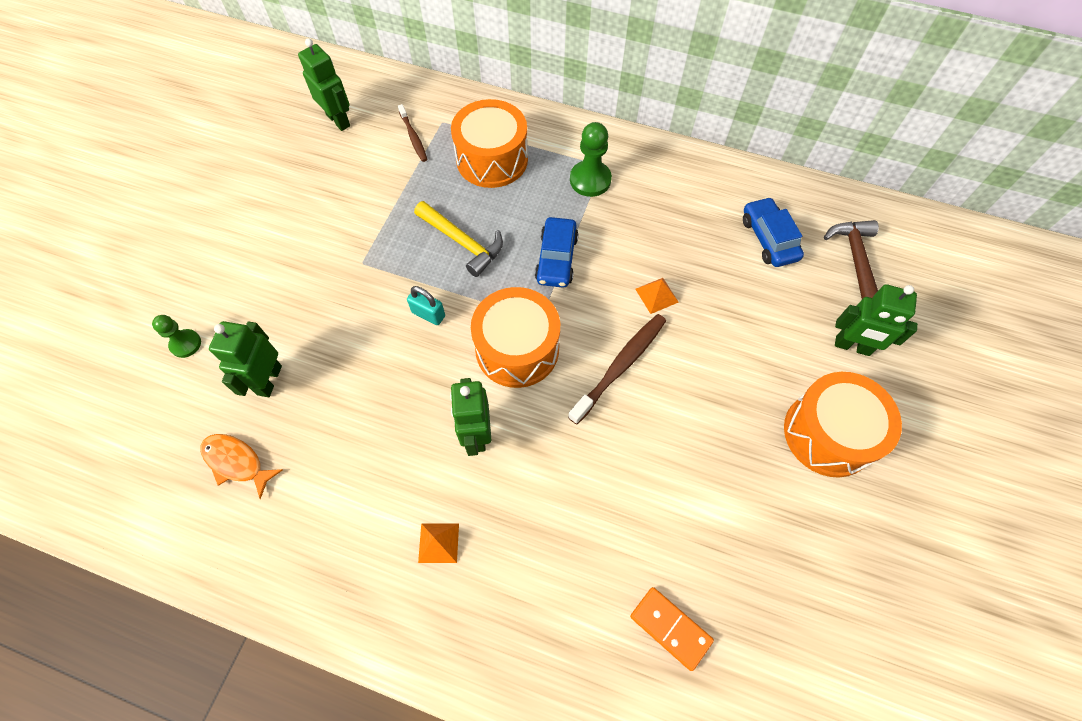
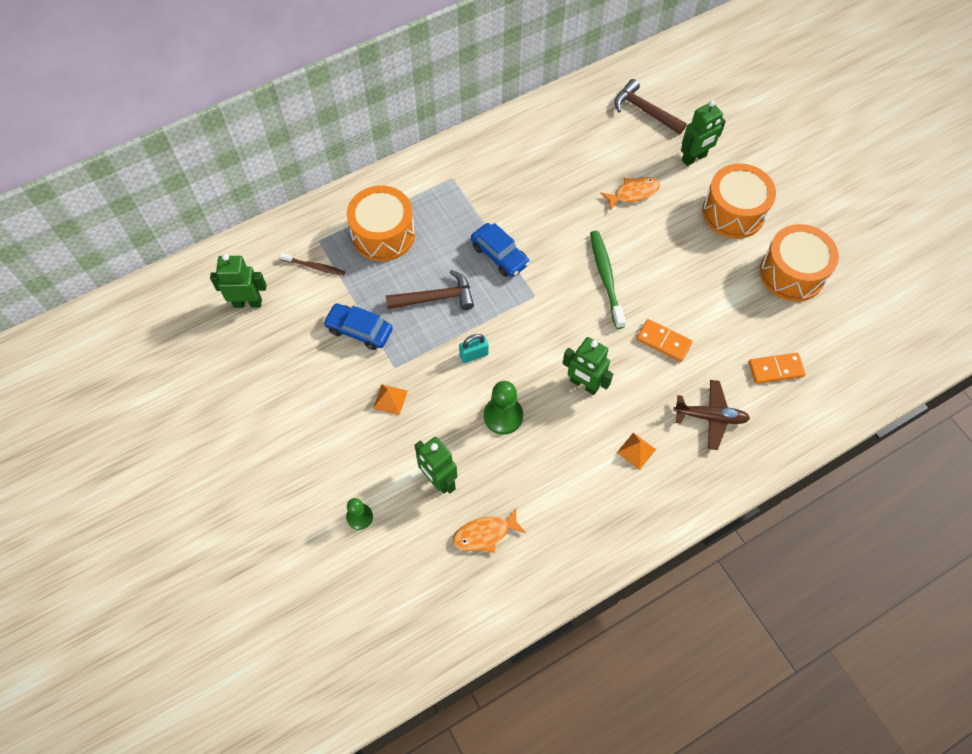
camera: 50 degrees left, 0 degrees up
yellow hammer [414,201,503,277] -> brown hammer [386,270,474,310]
orange drum [471,287,560,388] -> orange drum moved to [760,224,839,302]
brown toothbrush [568,314,666,425] -> green toothbrush [590,231,626,329]
green pawn [570,122,612,197] -> green pawn moved to [484,381,523,435]
orange pyramid [635,278,679,314] -> orange pyramid moved to [373,384,408,415]
blue car [743,197,804,267] -> blue car moved to [323,303,393,350]
none -> orange fish [600,177,660,211]
none -> orange domino [636,319,693,362]
none -> brown plane [673,380,750,450]

